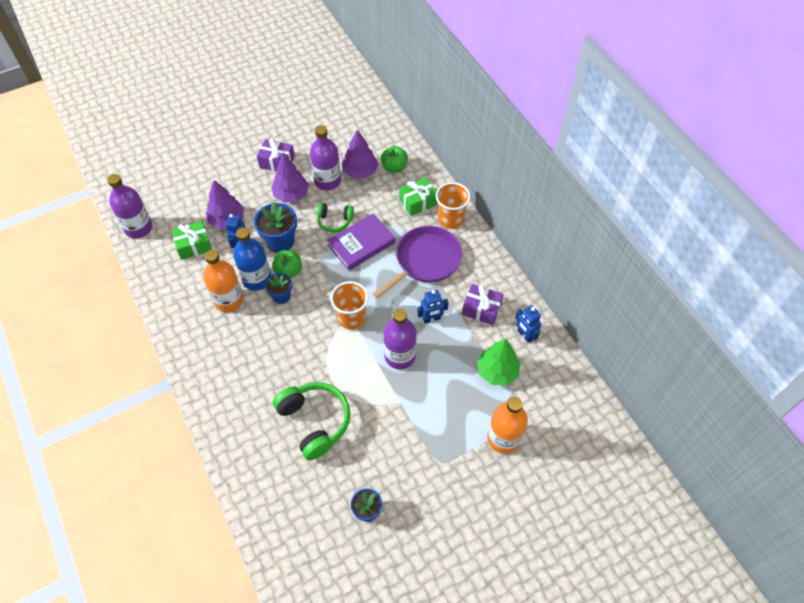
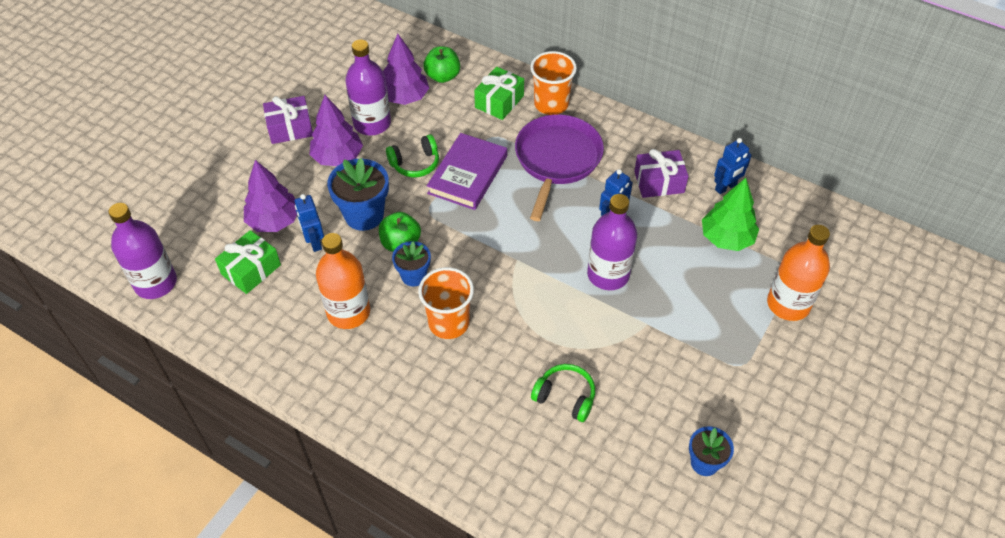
camera: 30 degrees left, 5 degrees down
blue bottle [233,227,271,291] -> none
green headphones [273,382,350,460] -> green headphones [531,364,595,422], size x0.58
orange cup [330,281,369,330] -> orange cup moved to [418,267,474,339]
blue robot [515,305,541,343] -> blue robot turned 60 degrees counterclockwise [714,138,752,194]

